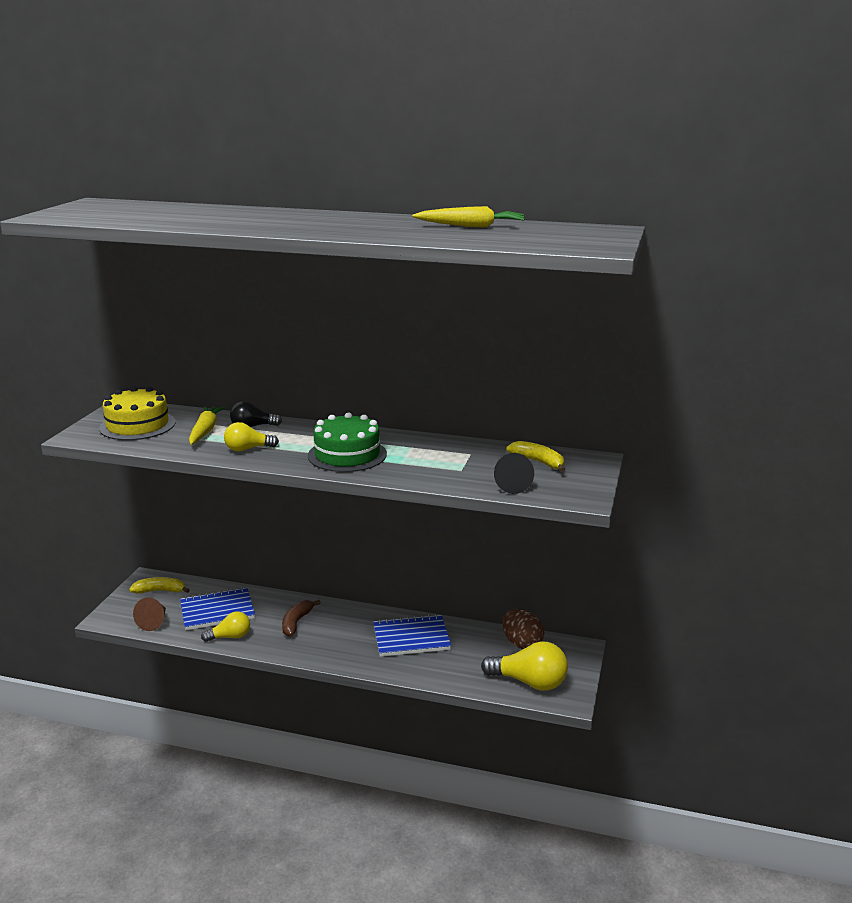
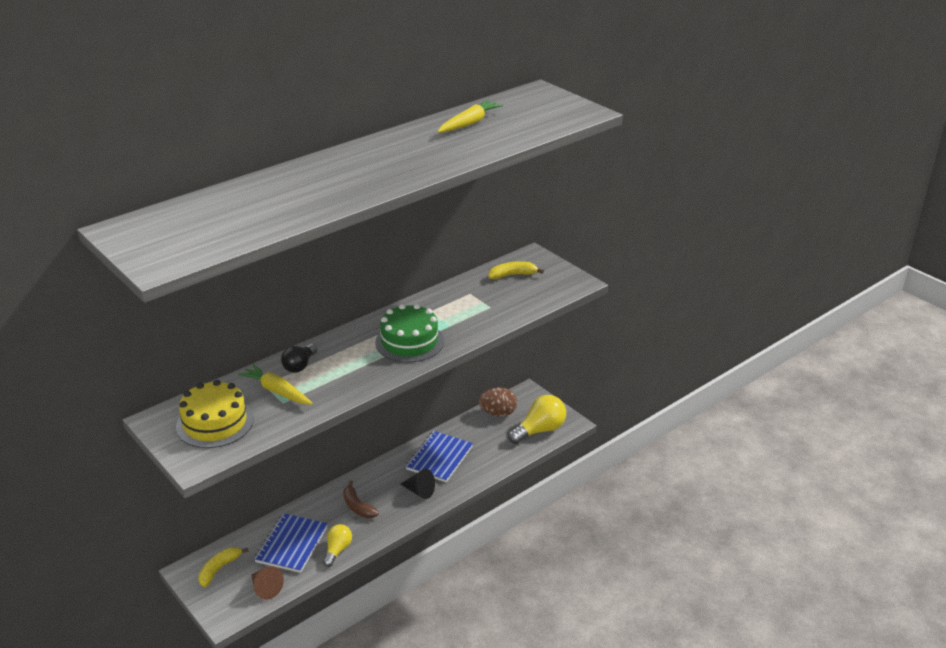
camera: 55 degrees left, 10 degrees up
yellow light bulb [224,422,279,452] -> none
black cone [494,453,534,494] -> black cone moved to [400,469,435,499]

